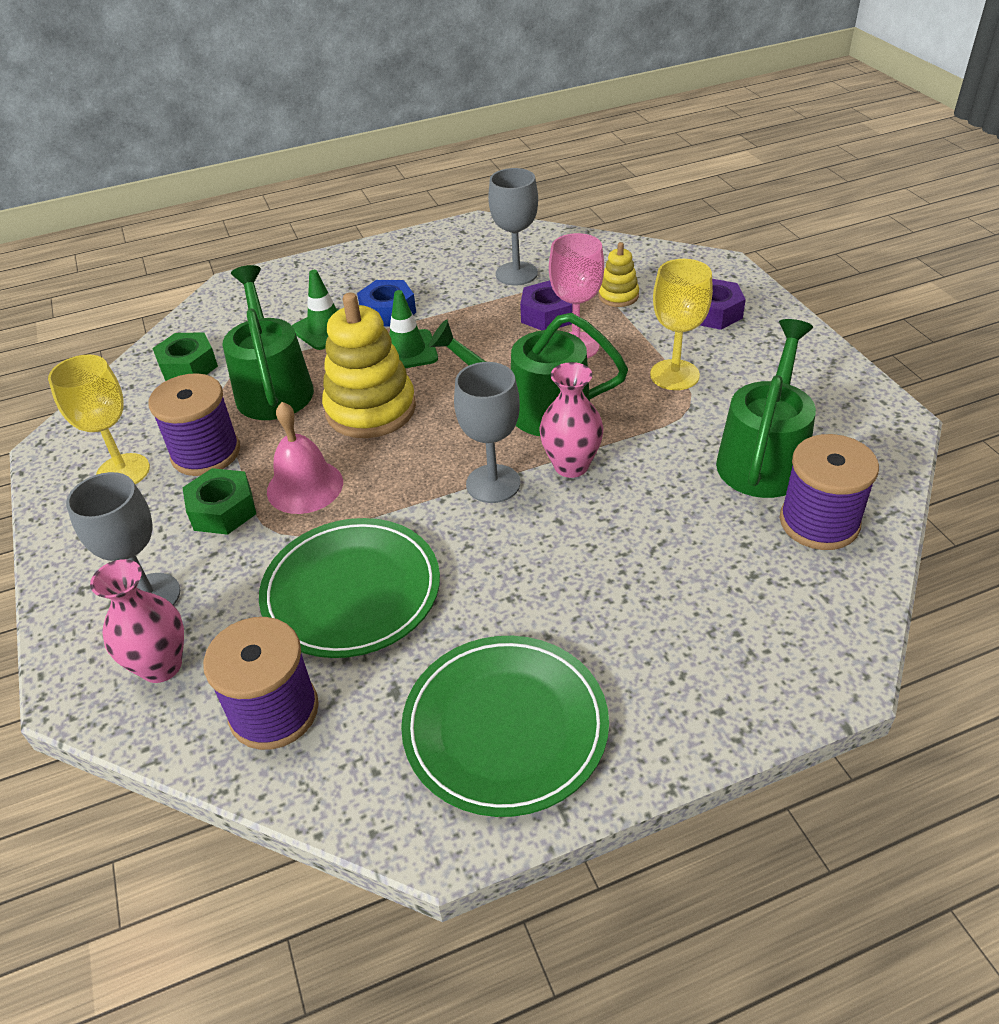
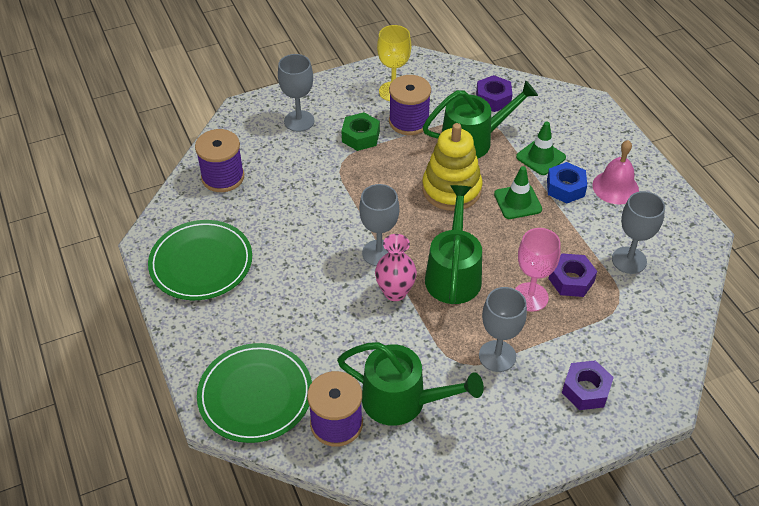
camera: 85 degrees right, 5 degrees up
pink vase [90,559,184,683] -> none
green nut [152,332,218,381] -> purple nut [476,75,512,112]
green plate [259,518,440,658] -> green plate moved to [197,343,312,443]
pink bell [267,402,343,514] -> pink bell moved to [592,140,639,204]
yellow stacking toy [598,242,639,307] -> none
yellow goblet [650,259,713,390] -> grey goblet [479,287,527,372]

